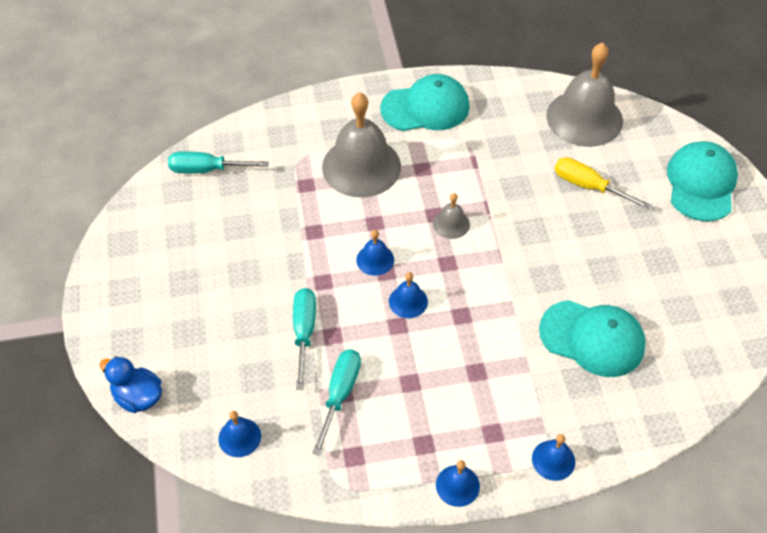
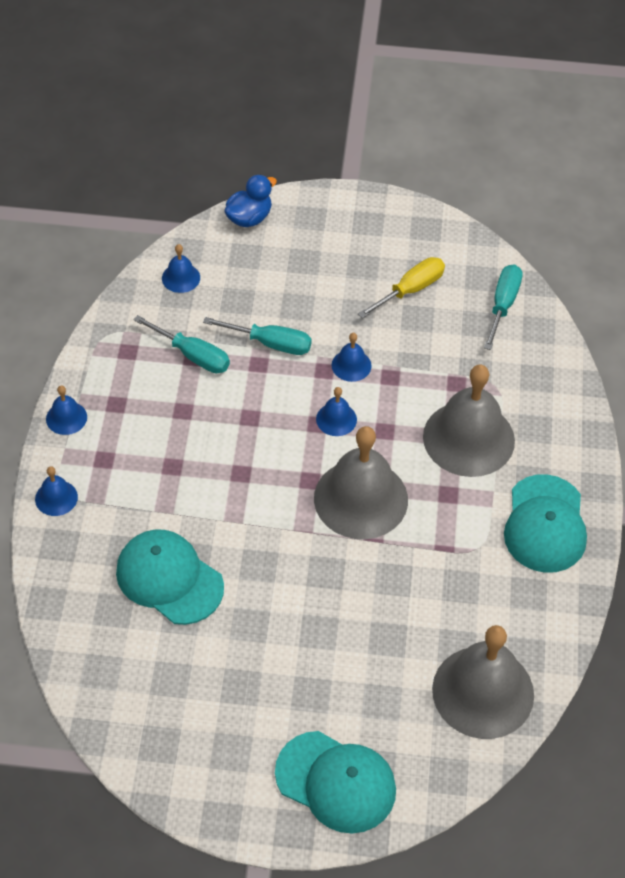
camera: 105 degrees right, 0 degrees up
blue bell [389,272,428,318] -> blue bell moved to [332,333,372,382]
grey bell [433,193,470,239] -> grey bell [314,426,408,539], size x2.23
turquoise cap [539,300,646,377] -> turquoise cap turned 90 degrees clockwise [116,529,224,625]
yellow screwdriver [555,157,651,209] -> yellow screwdriver moved to [358,257,445,318]

